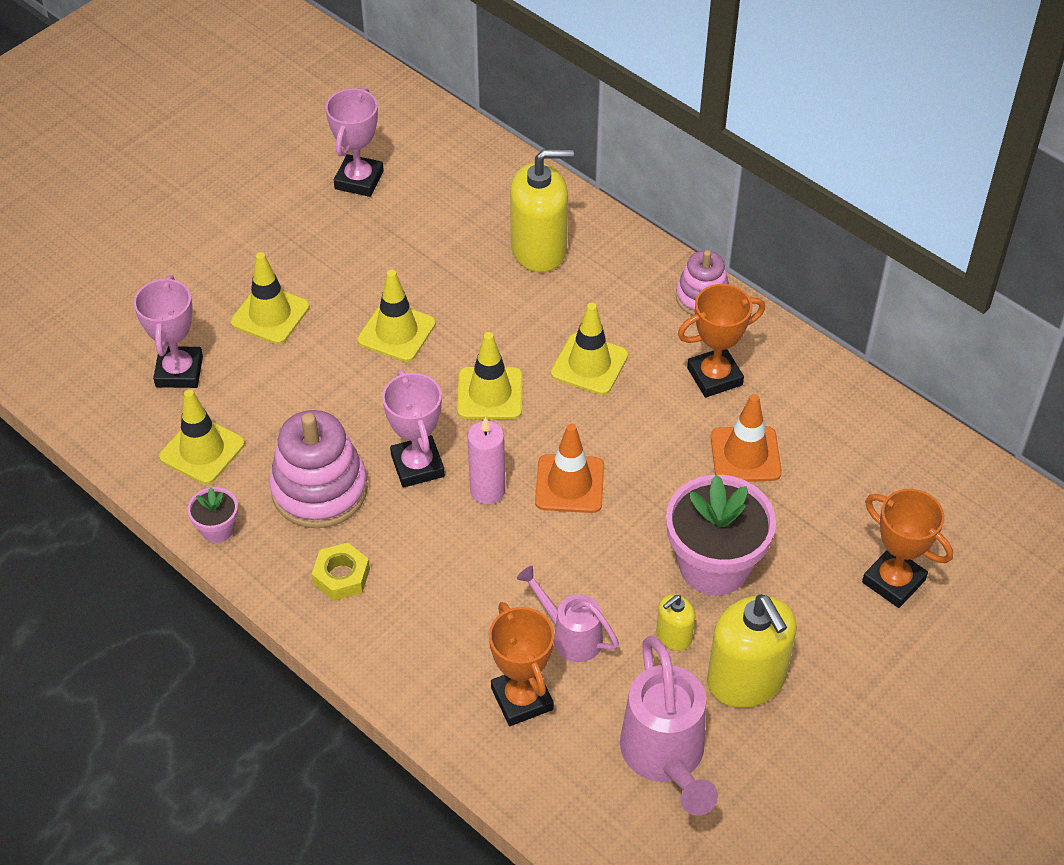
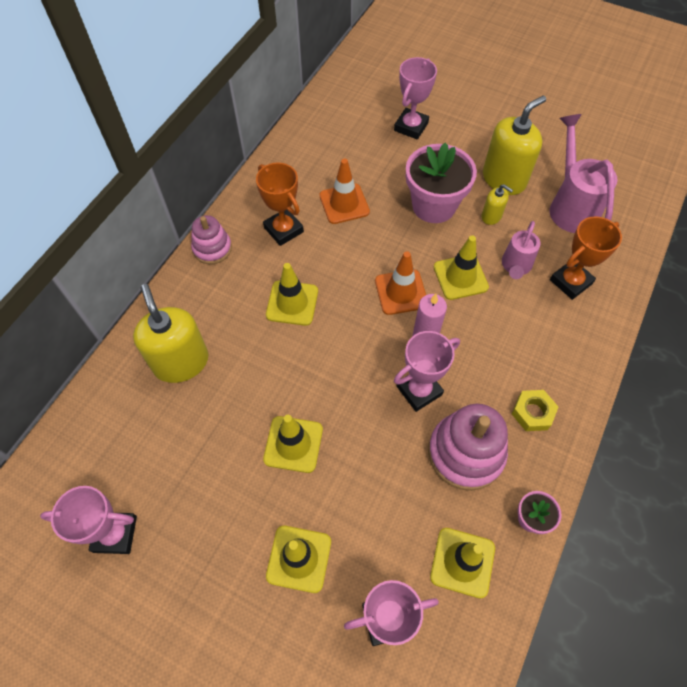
camera: 105 degrees left, 10 degrees up
yellow traffic cone [457,332,523,419] -> yellow traffic cone moved to [434,236,489,300]
pink watering can [620,636,718,816] -> pink watering can turned 75 degrees counterclockwise [550,114,618,233]
orange trophy [862,489,953,608] -> pink trophy [394,57,437,139]

